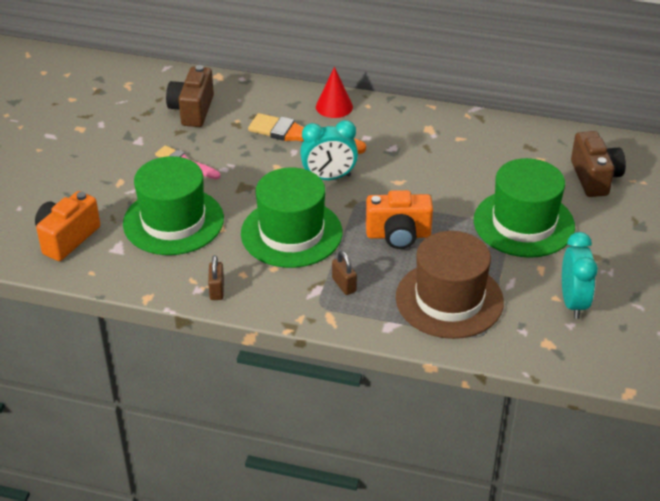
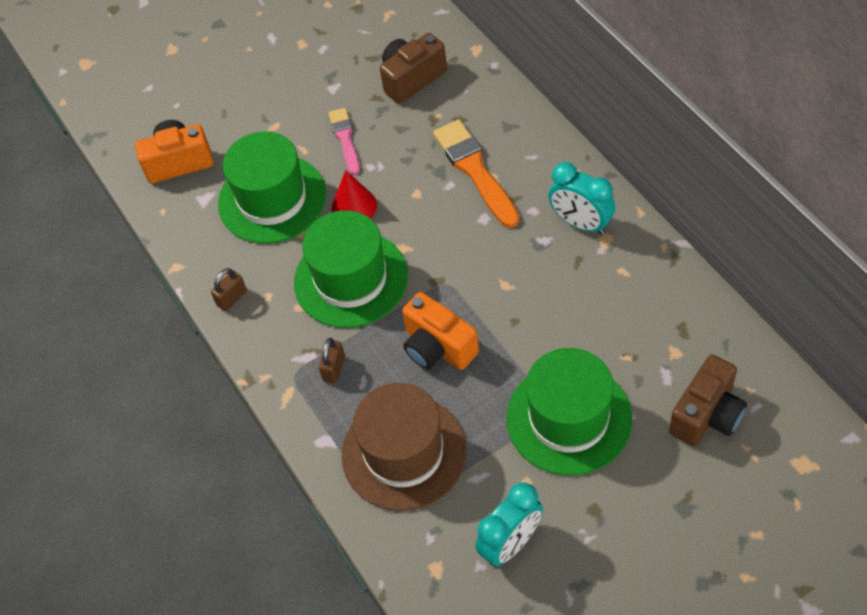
camera: 50 degrees right, 15 degrees up
turquoise clock [300,120,358,180] -> turquoise clock moved to [548,162,615,234]
red cone [316,67,353,118] -> red cone moved to [331,170,377,218]

